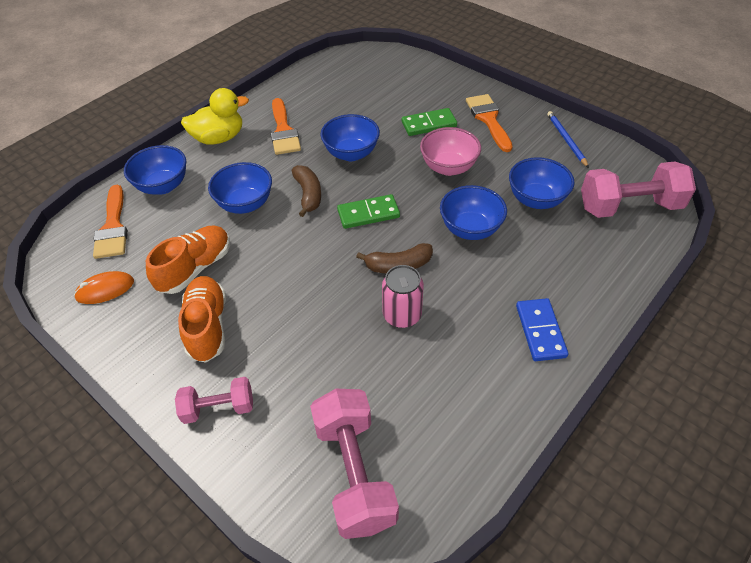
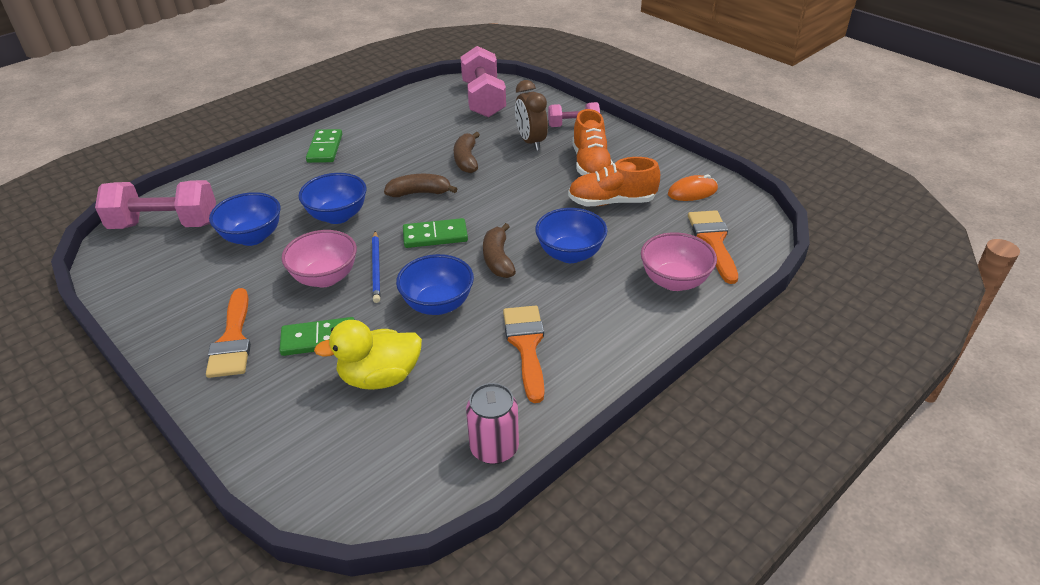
camera: 175 degrees left, 10 degrees down
blue bowl [124,145,186,195] -> pink bowl [641,232,717,291]
orange shoe [146,226,230,294] -> orange shoe turned 45 degrees clockwise [568,157,660,206]
yellow duck [181,88,249,144] -> yellow duck moved to [314,320,422,390]
pink can [382,265,424,328] -> pink can moved to [466,383,519,464]
blue domino [516,298,568,361] -> green domino [306,129,342,163]
blue pencil [547,111,589,168] -> blue pencil moved to [372,231,380,303]
none -> brown banana [454,132,480,173]
none -> brown clock [515,80,548,151]

